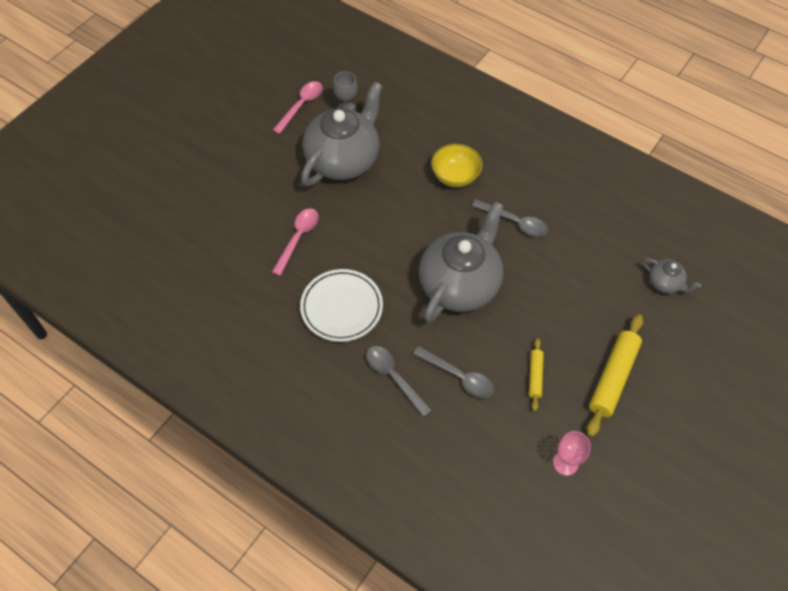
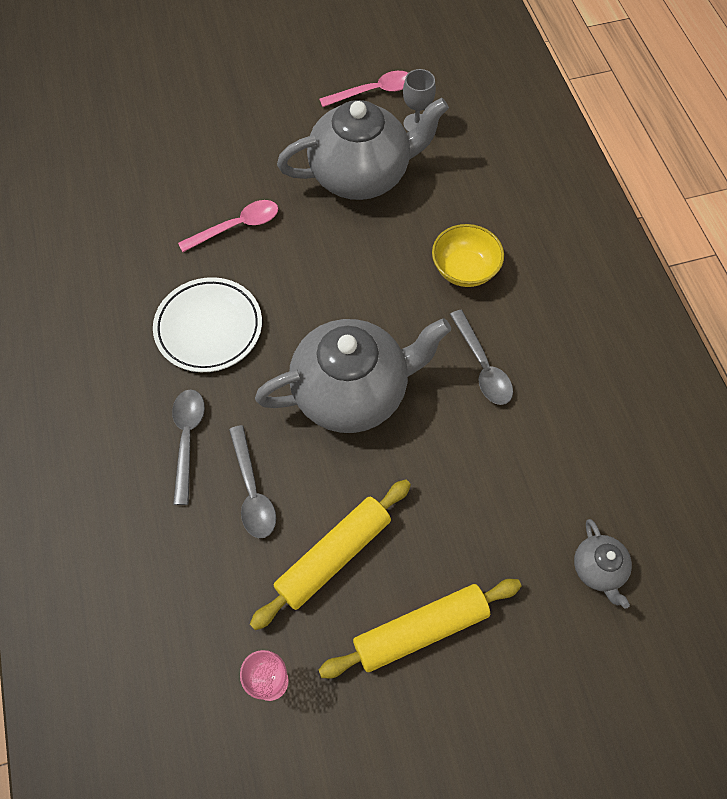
camera: 40 degrees right, 5 degrees up
yellow rolling pin [529,338,544,411] -> yellow rolling pin [250,479,411,630], size x1.85

